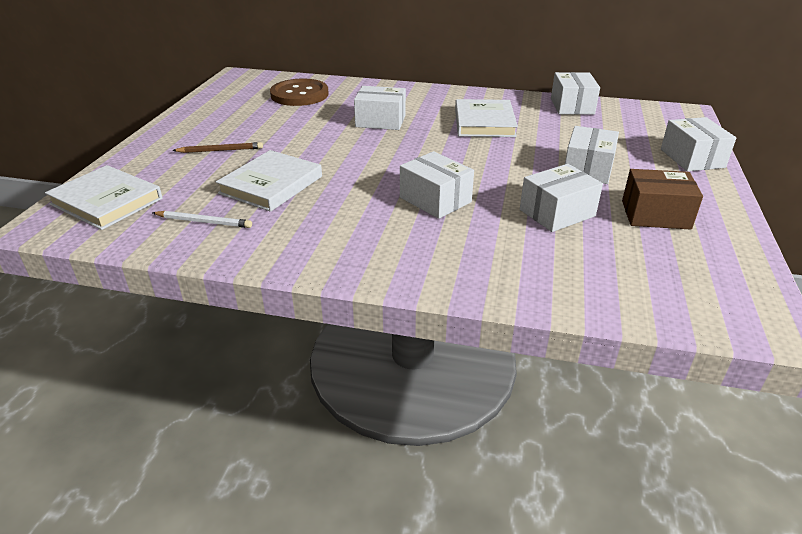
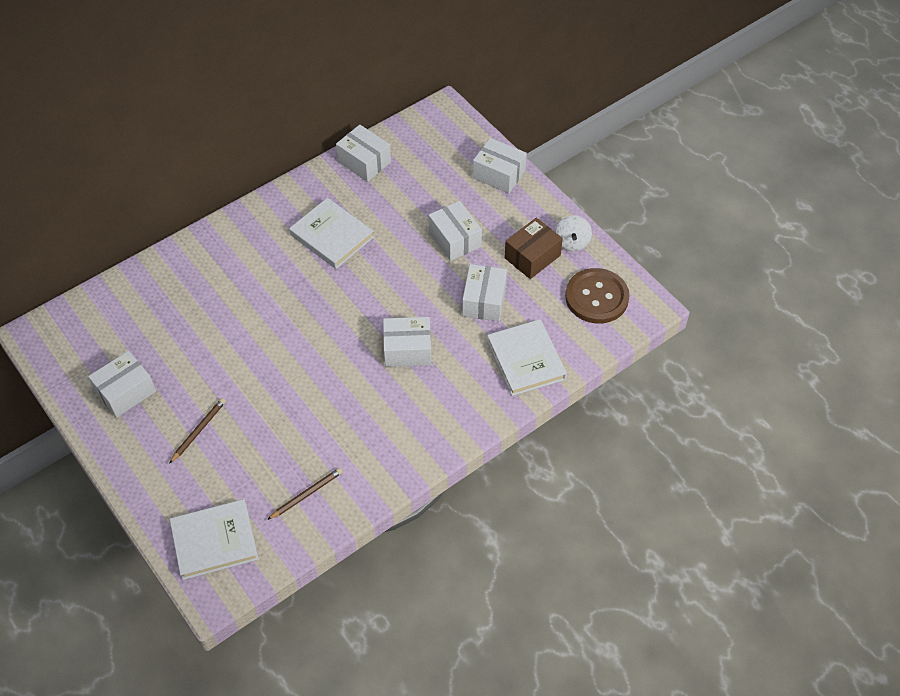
camera: 50 degrees left, 20 degrees up
white pencil [153,211,252,228] -> brown pencil [267,468,343,520]
white book [216,150,322,212] -> white book moved to [487,319,567,396]
brown button [270,79,329,106] -> brown button moved to [565,268,629,323]
white box [354,86,406,130] -> white box moved to [88,351,156,418]
none -> white spinning top [555,215,592,252]

